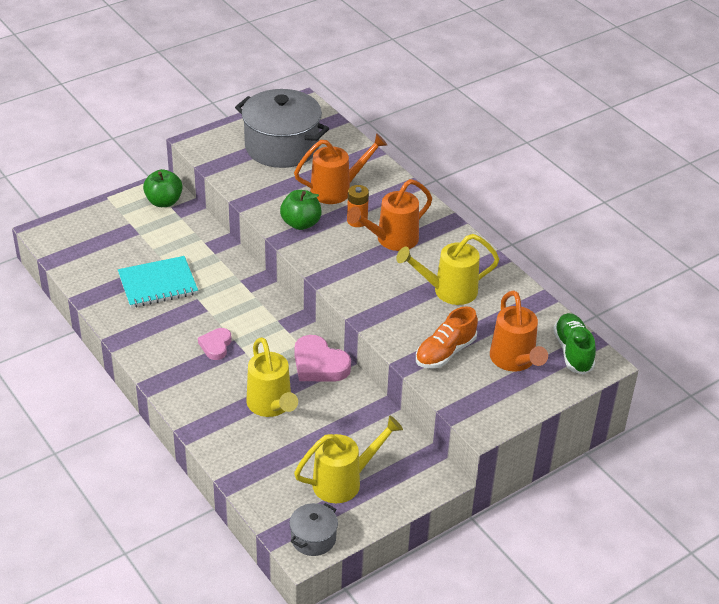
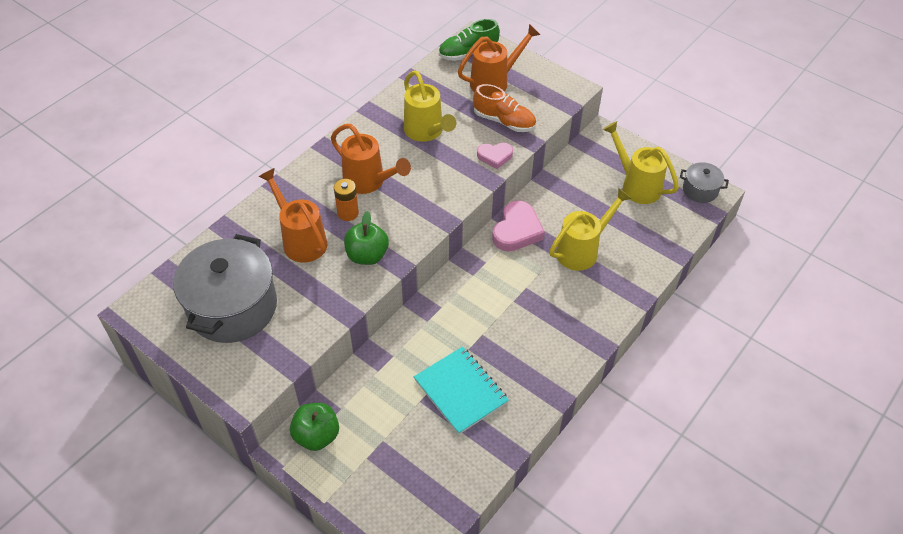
camera: 105 degrees left, 10 degrees up
pink heart [198,328,232,360] -> pink heart moved to [477,143,513,169]

